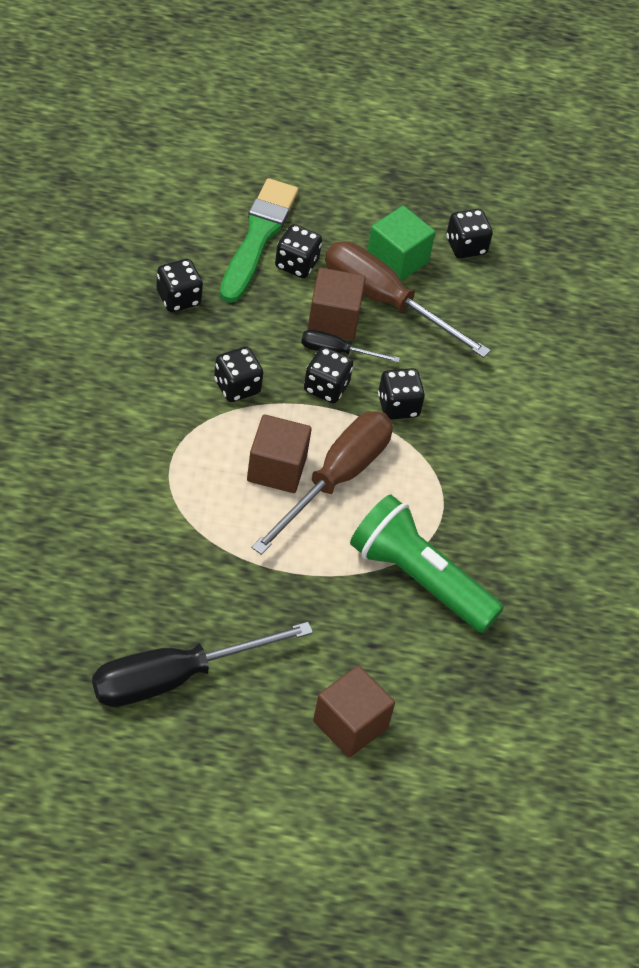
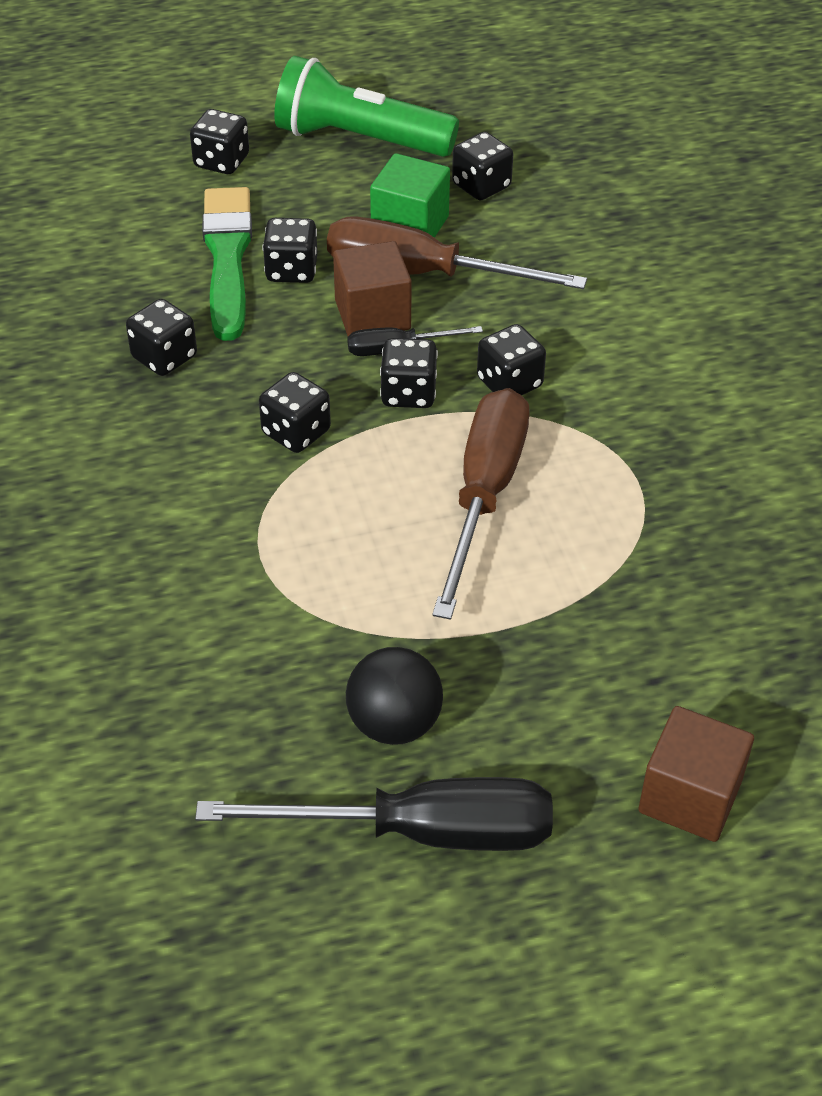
camera: 15 degrees left, 5 degrees down
black screwdriver [92,622,313,707] -> black screwdriver turned 135 degrees counterclockwise [195,777,553,851]
brown cube [247,414,312,493] -> none
green flashlight [350,494,504,633] -> green flashlight moved to [274,56,459,157]
none -> black dice [190,109,249,174]
none -> black ball [346,647,443,745]

